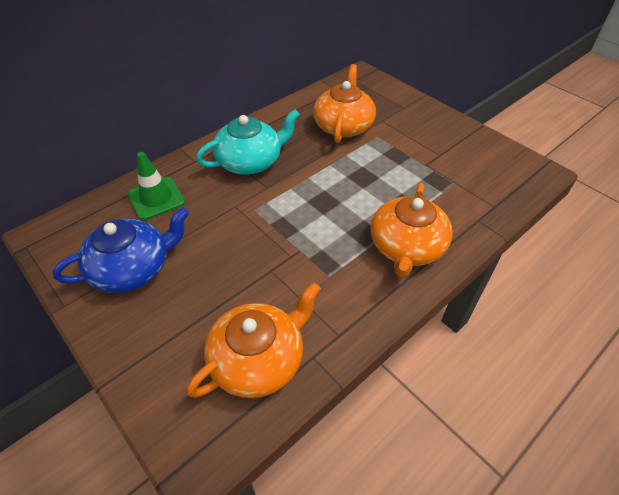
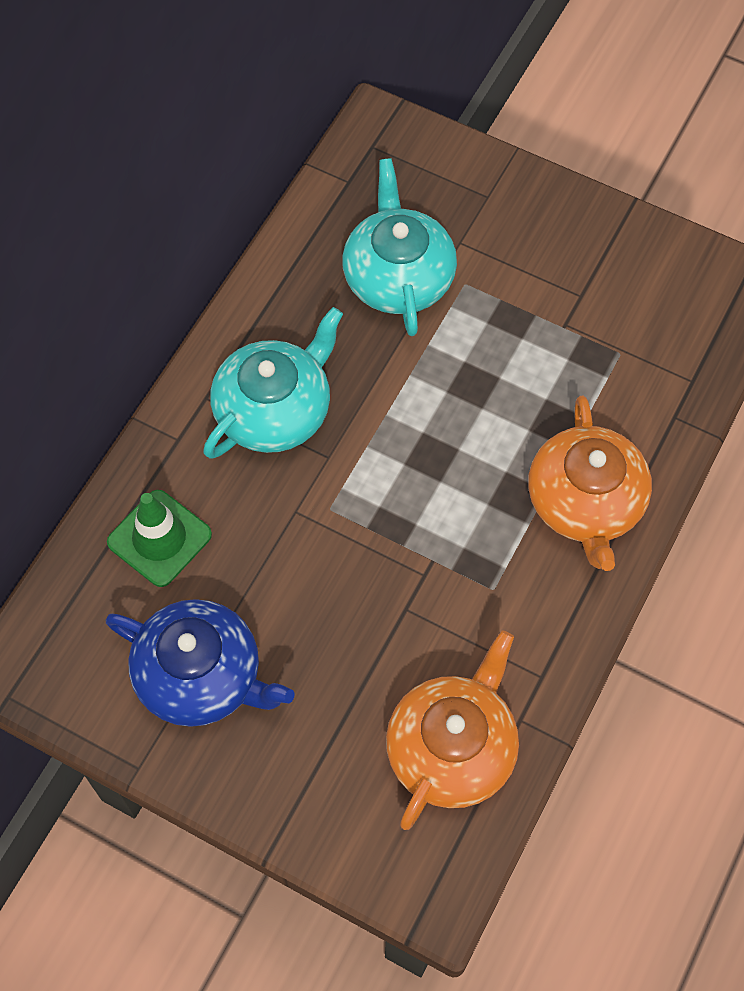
camera: 20 degrees left, 15 degrees up
blue teapot [53,207,189,293] -> blue teapot turned 75 degrees clockwise [105,599,294,727]
orange teapot [313,64,376,143] -> turquoise teapot [342,158,457,336]

